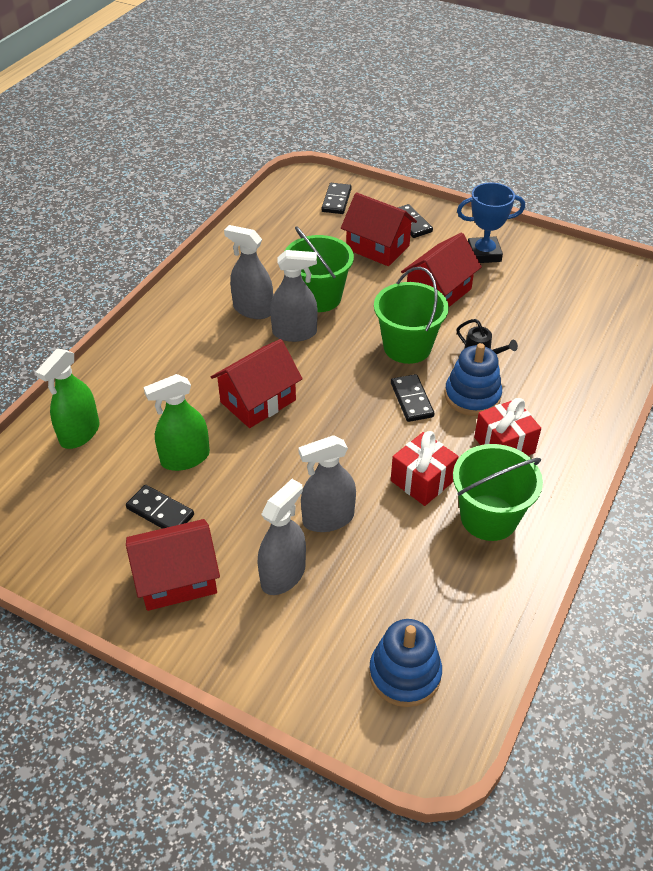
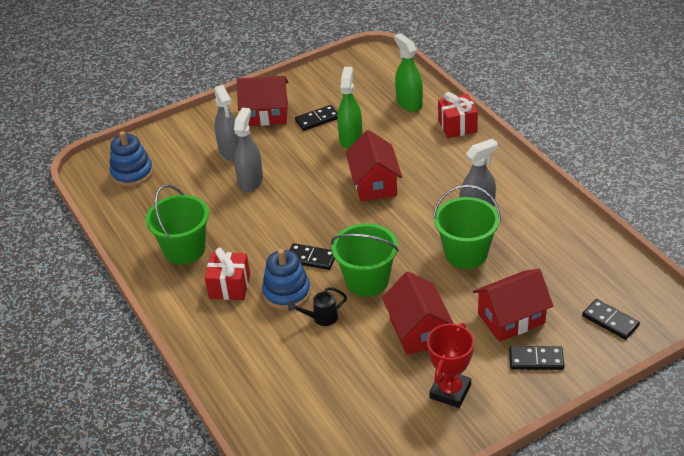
camera: 125 degrees right, 5 degrees down
red house [126,519,220,611] -> red house turned 75 degrees clockwise [237,76,288,126]
grey spray bottle [270,250,318,342] -> none
red gift [391,431,459,506] -> red gift moved to [438,92,478,138]
blue trophy [457,183,525,263] -> red trophy [427,323,474,408]

